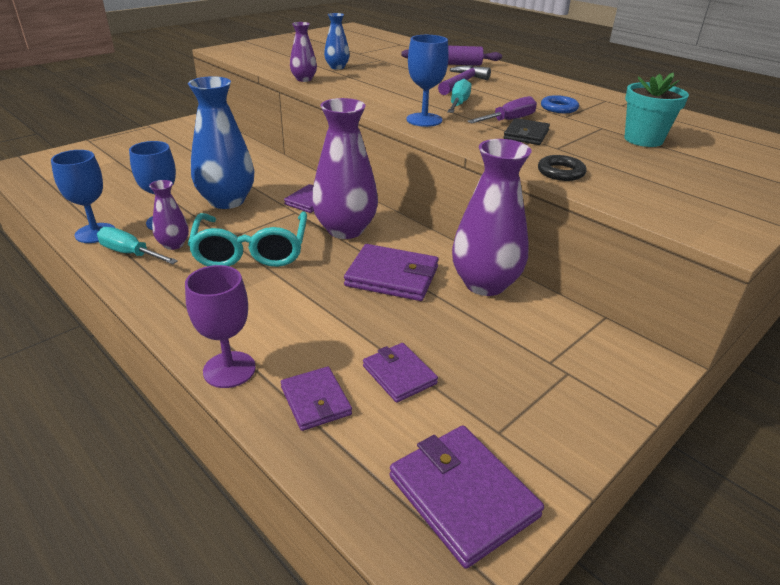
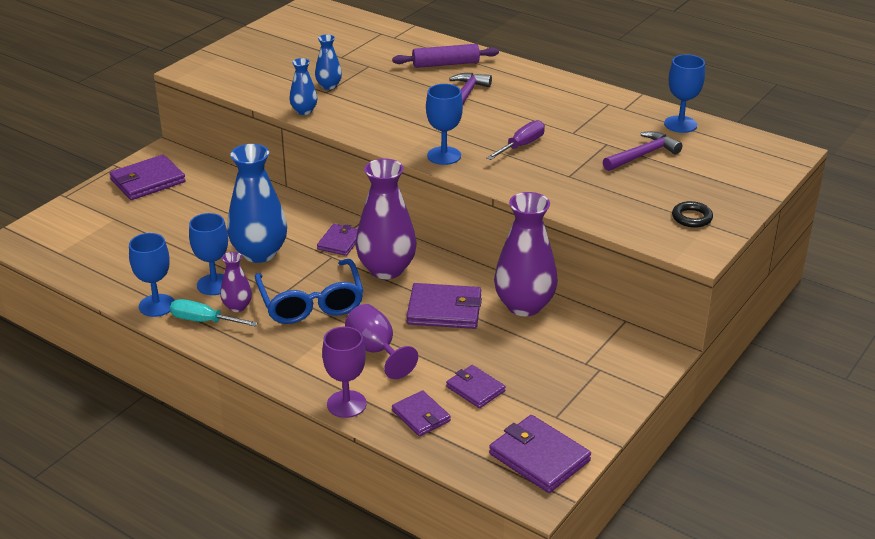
camera: 10 degrees left, 0 degrees up
turquoise glasses [188,212,307,267] -> blue glasses [255,259,363,324]
purple vase [290,22,317,82] -> blue vase [289,58,317,115]
turquoise screwdriver [447,79,471,113] -> none
black wallet [503,118,550,145] -> none
black ring [538,155,587,181] -> black ring moved to [672,201,713,228]
blue ring [541,95,579,113] -> none
turquoise flower pot [624,72,689,147] -> purple hammer [603,131,683,171]
none -> purple wallet [109,155,186,200]
none -> purple goblet [345,304,418,379]
none -> blue goblet [664,54,705,133]

